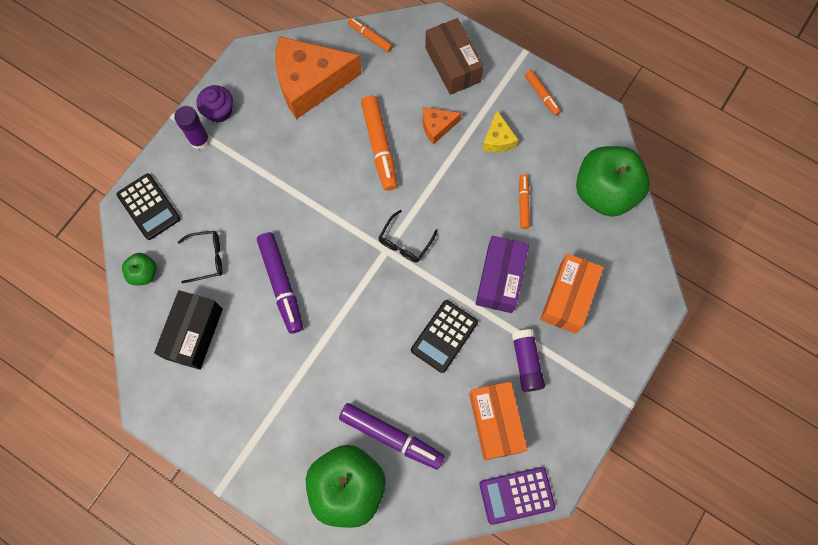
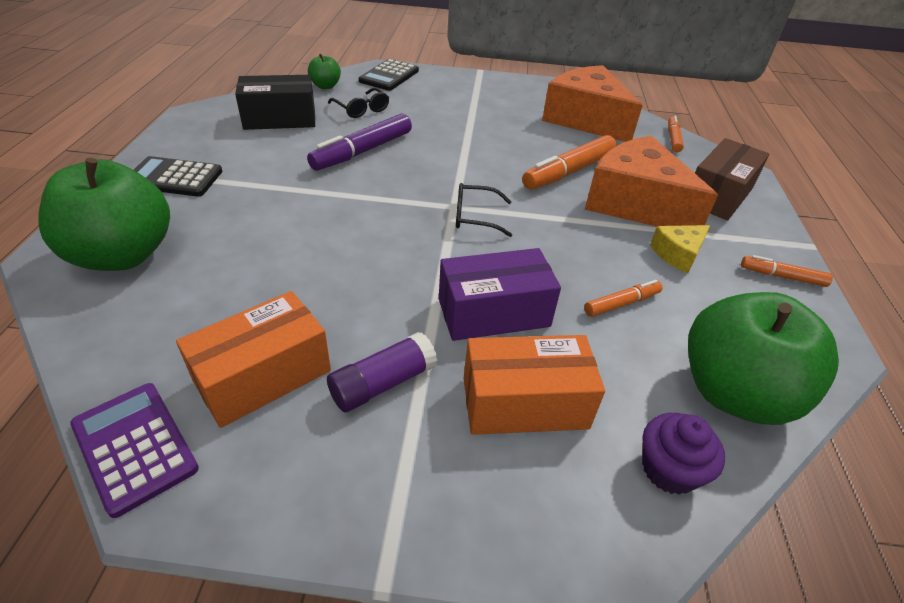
camera: 60 degrees right, 30 degrees down
purple glue stick [174,106,210,150] -> none
purple cupcake [196,85,233,122] -> purple cupcake moved to [642,413,725,495]
purple marker [339,403,445,470] -> none
black calculator [411,300,478,373] -> black calculator moved to [134,156,222,197]
orange cheese [423,107,462,145] -> orange cheese [585,136,718,227], size x2.17
orange marker [525,70,561,116] -> orange marker turned 75 degrees clockwise [741,255,833,287]

